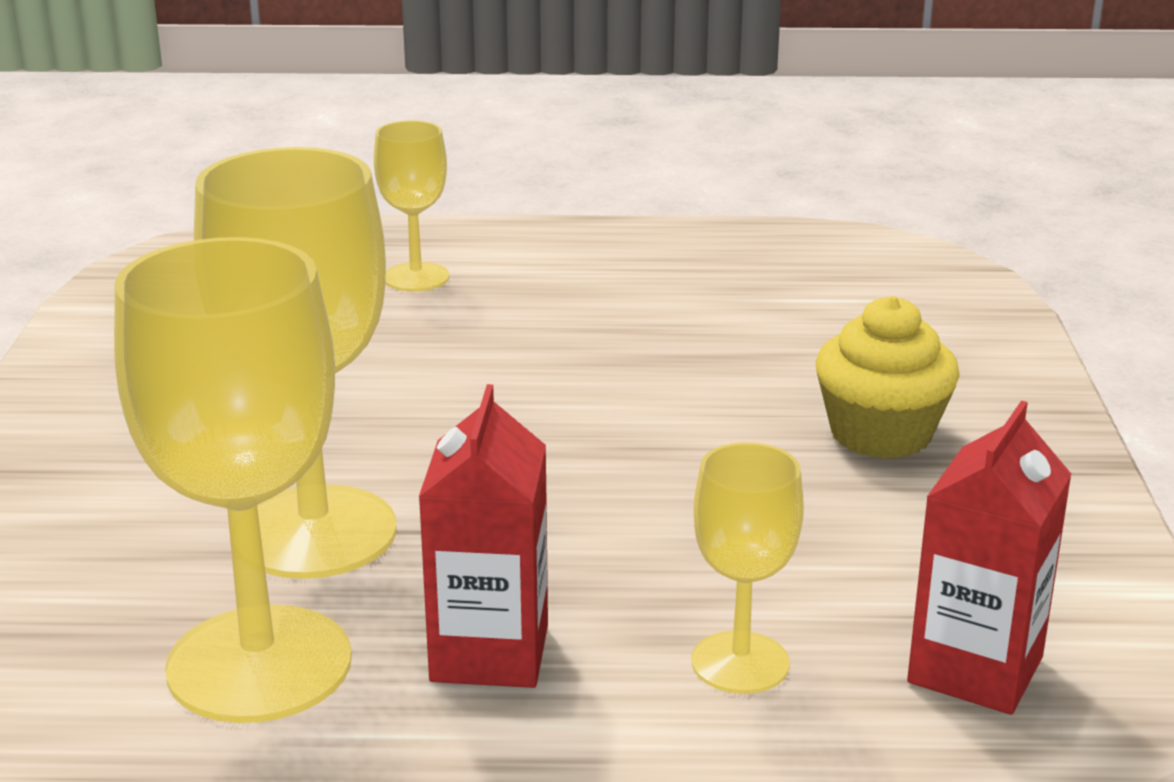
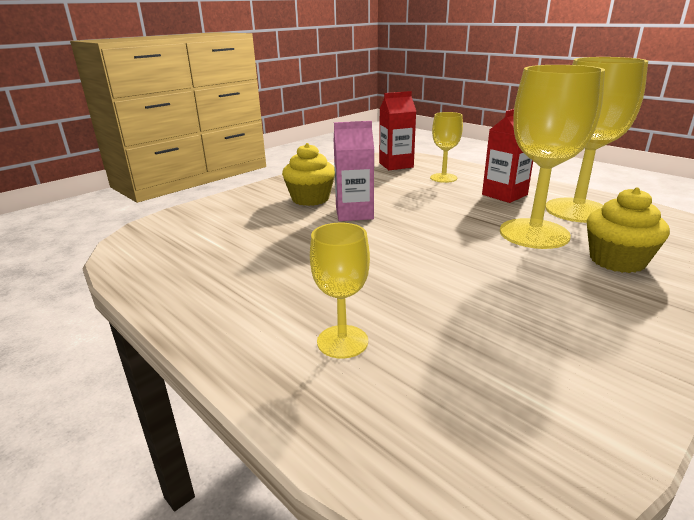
camera: 135 degrees left, 0 degrees up
none -> pink carton [334,121,374,221]
none -> yellow cupcake [587,188,670,273]

